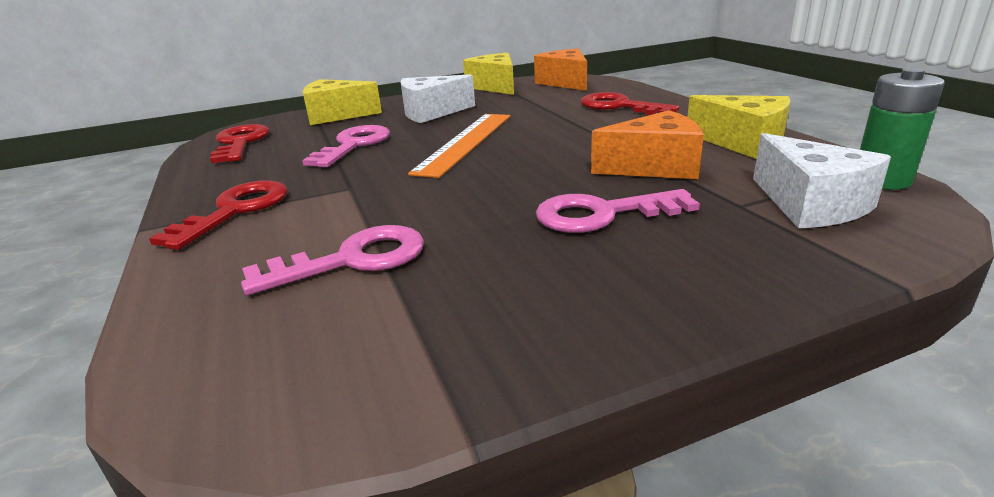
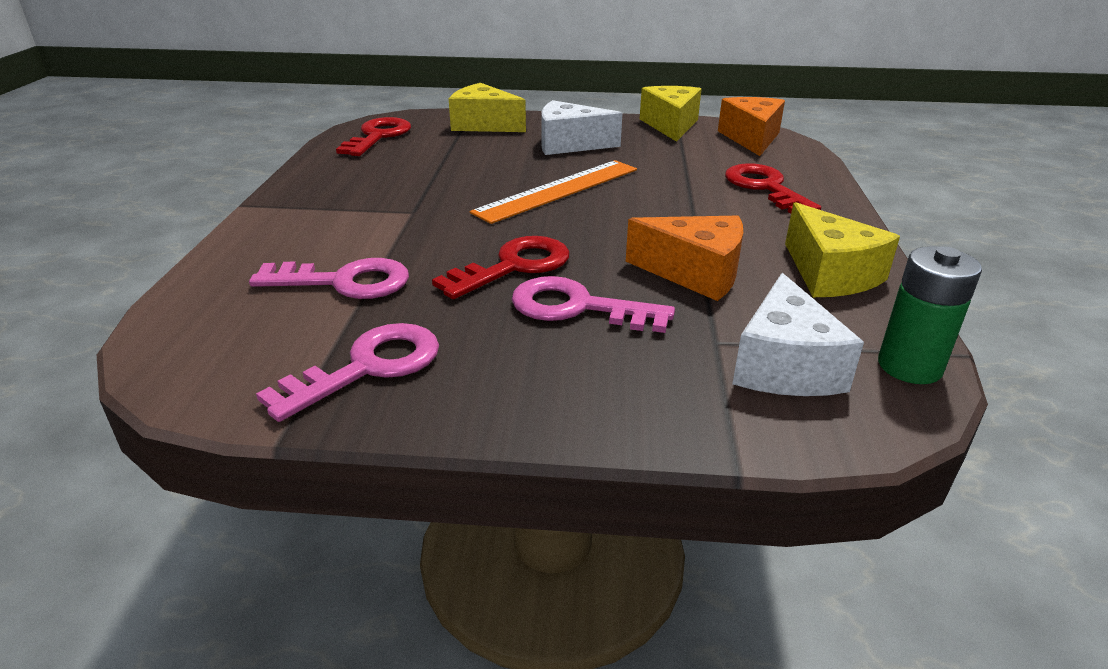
camera: 25 degrees right, 5 degrees up
red key [149,180,288,250] -> red key moved to [432,236,569,299]
pink key [302,125,390,167] -> pink key moved to [256,323,439,422]

